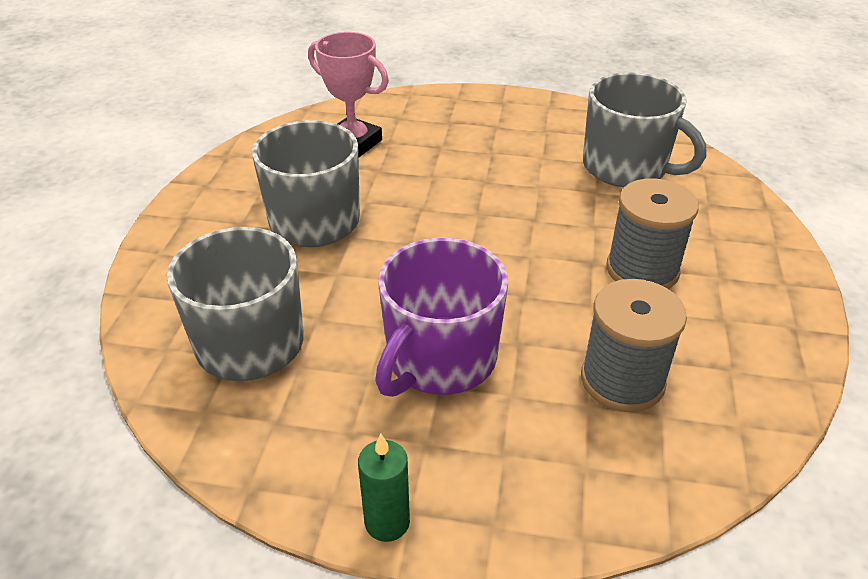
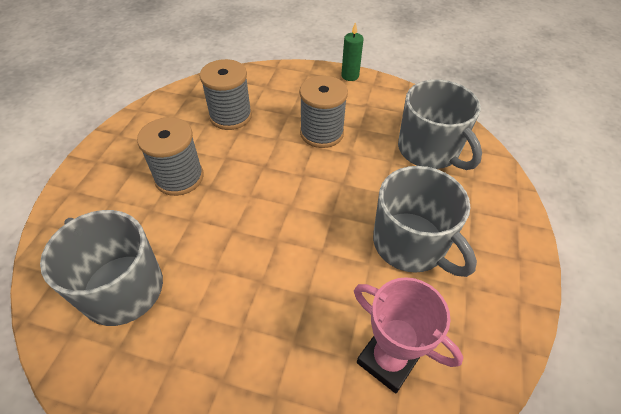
camera: 175 degrees left, 10 degrees up
purple mug [375,238,508,397] -> grey spool [299,75,348,148]

